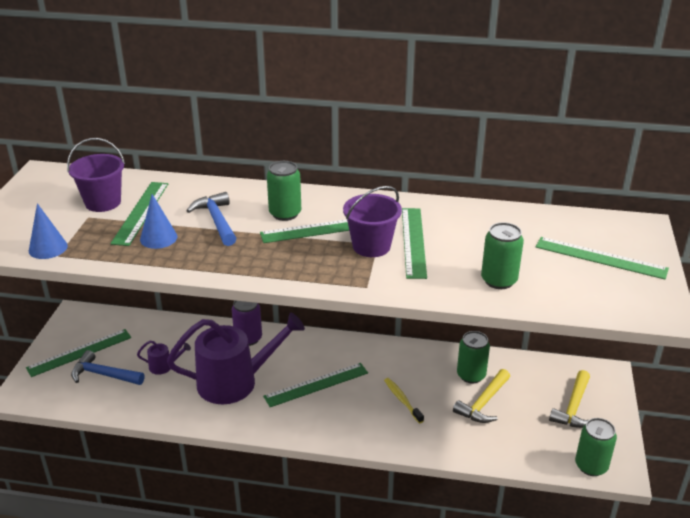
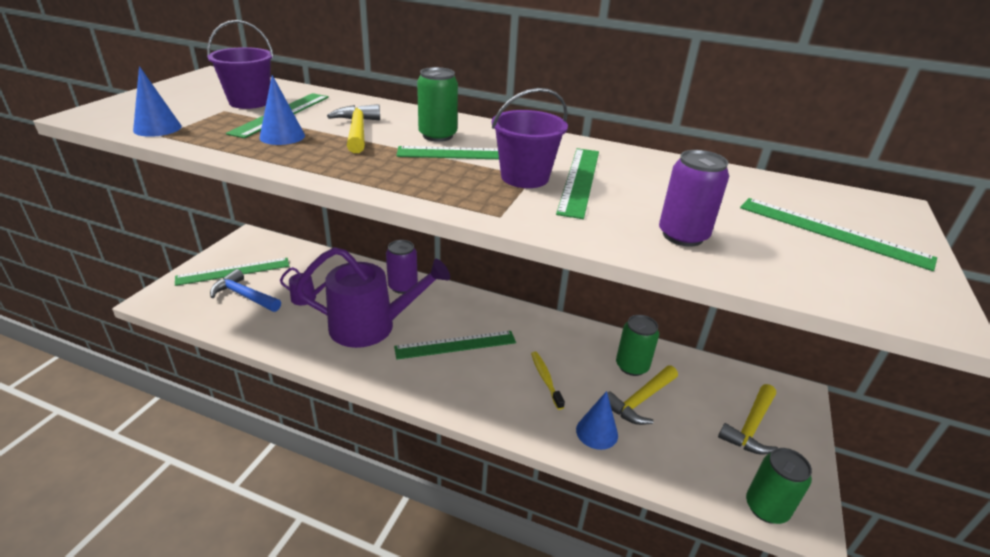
camera: 10 degrees right, 0 degrees up
blue hammer [186,192,236,246] -> yellow hammer [327,104,380,153]
green can [481,222,524,289] -> purple can [659,150,729,247]
none -> blue cone [576,391,618,450]

